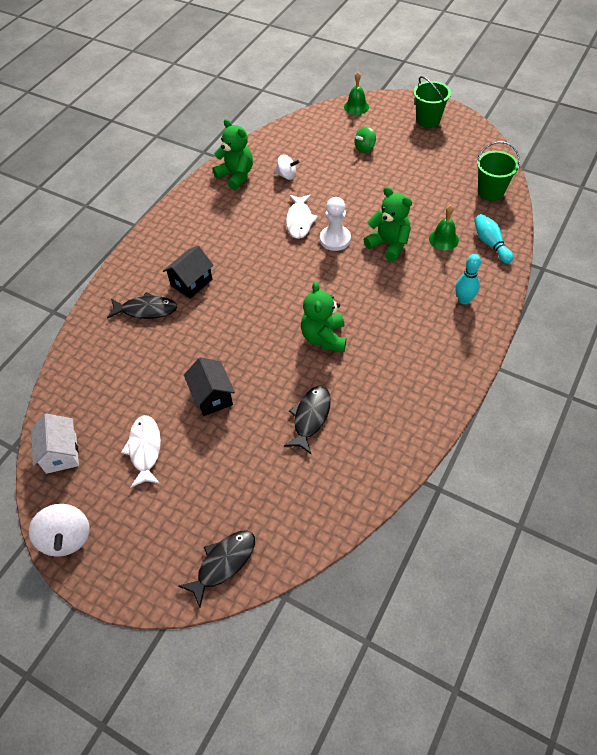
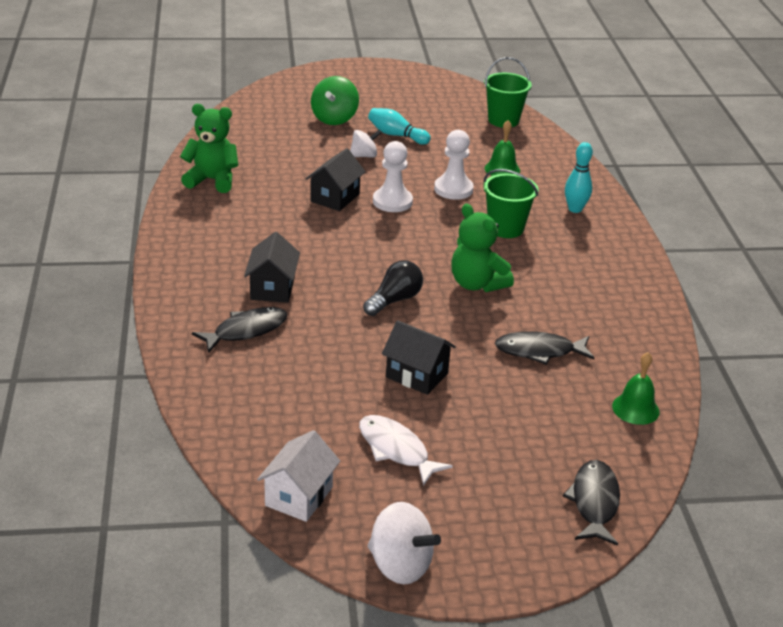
camera: 40 degrees left, 20 degrees down
white house [31,413,79,474] -> white house turned 75 degrees clockwise [257,430,340,522]
white spinning top [275,155,299,180] -> white spinning top moved to [350,130,382,158]
black fish [284,386,331,454] -> black fish turned 75 degrees counterclockwise [495,331,594,365]
white fish [286,195,318,239] -> black house [306,148,365,211]
green bell [344,72,369,115] -> green bell moved to [612,352,659,425]
green spinning top [354,127,376,153] -> green spinning top [311,76,359,125], size x1.54
green teddy bear [364,187,412,262] -> white pawn [434,130,474,200]
green bucket [414,76,451,128] -> green bucket moved to [483,169,538,238]
turquoise bowling pin [474,214,513,264] -> turquoise bowling pin moved to [368,108,431,145]
none -> black light bulb [363,261,423,316]

